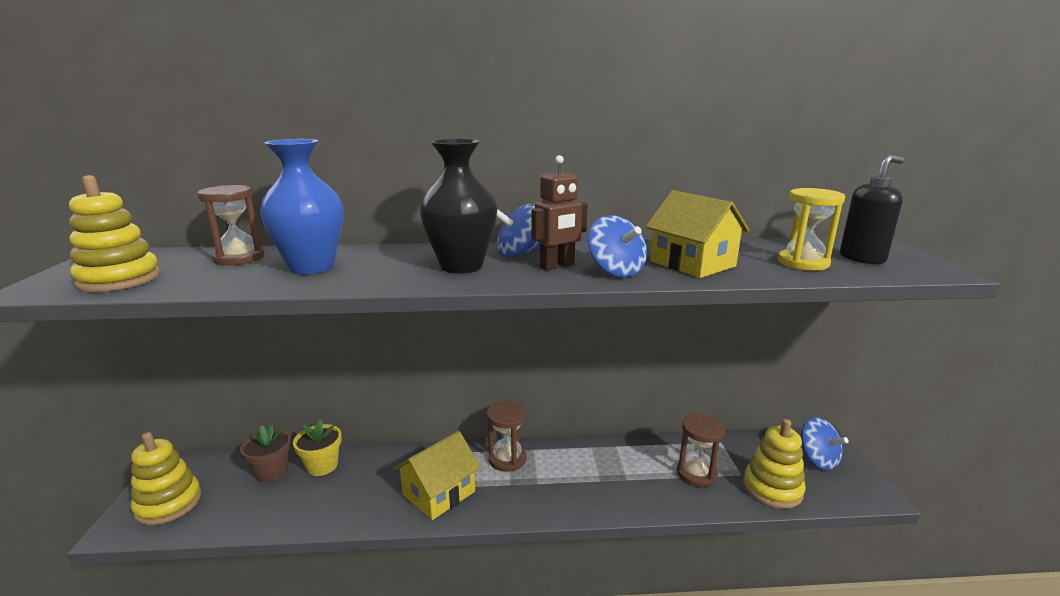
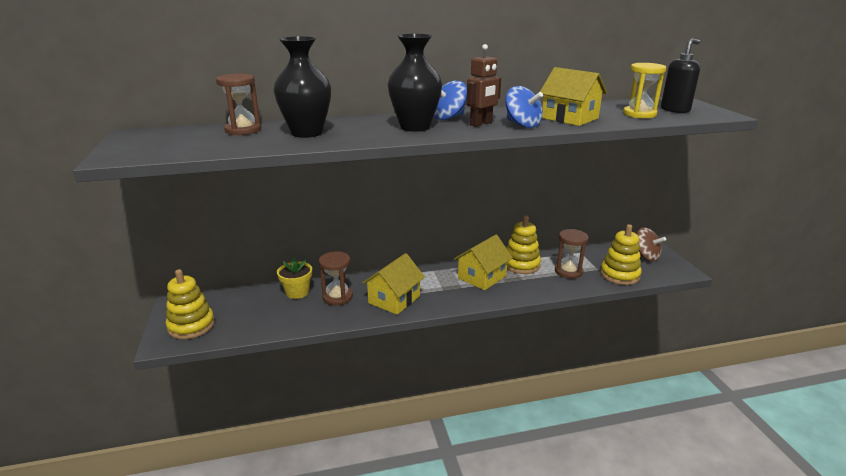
camera: 10 degrees left, 5 degrees up
yellow stacking toy [69,175,160,292] -> yellow stacking toy moved to [507,215,541,274]
brown flower pot [240,424,291,482] -> none
blue vase [260,139,343,274] -> black vase [274,36,331,138]
brown hourglass [487,401,526,472] -> brown hourglass moved to [319,251,353,305]
blue spinning top [801,417,849,470] -> brown spinning top [636,227,666,261]
none -> yellow house [454,234,513,290]

